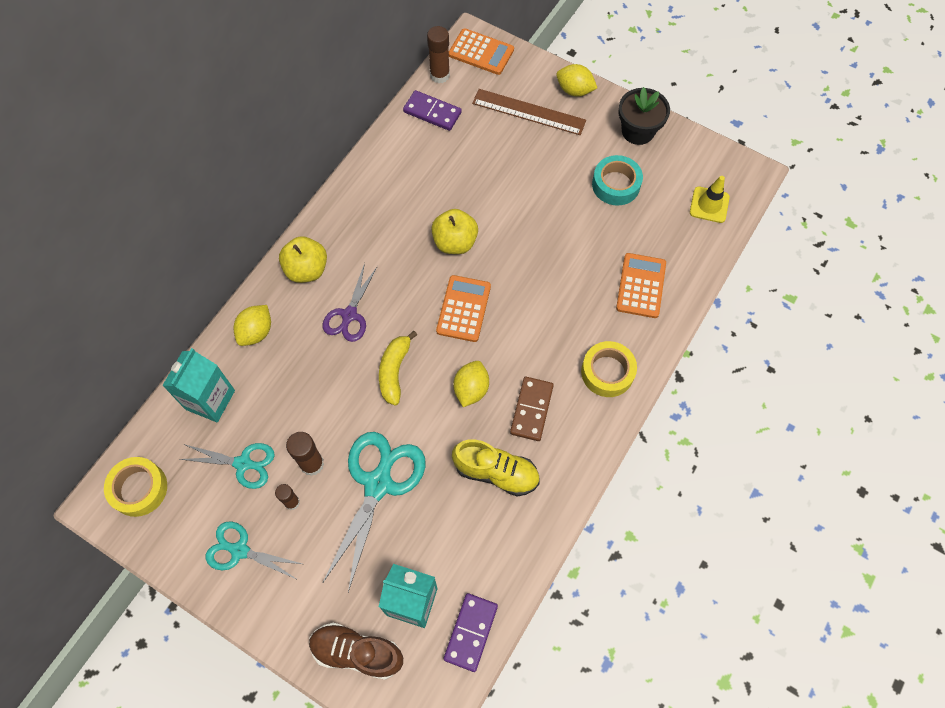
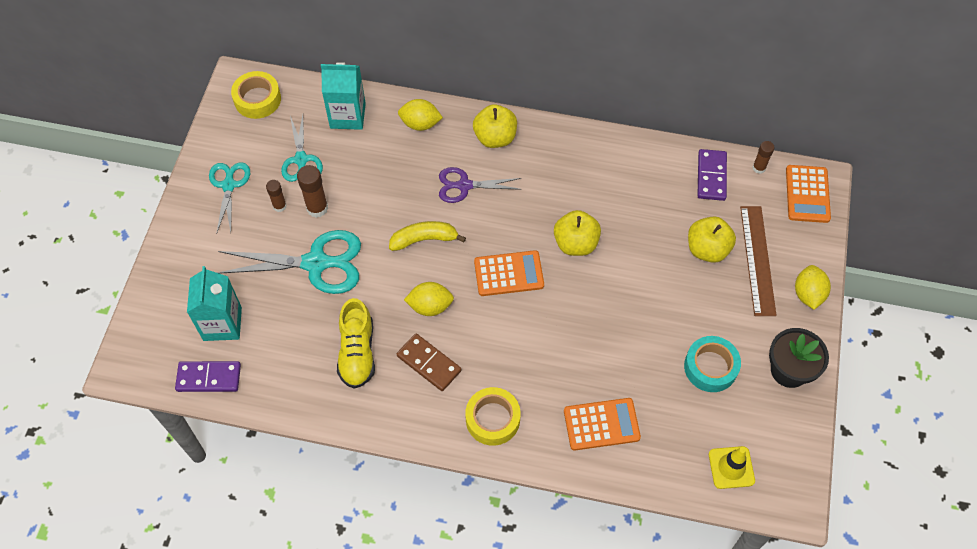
camera: 70 degrees right, 5 degrees down
brown shoe [309,623,403,680] -> none
brown glue stick [427,26,450,83] -> brown glue stick [752,141,775,174], size x0.63
brown domino [510,377,554,441] -> brown domino turned 45 degrees clockwise [397,333,461,391]
none -> yellow apple [688,216,736,263]

